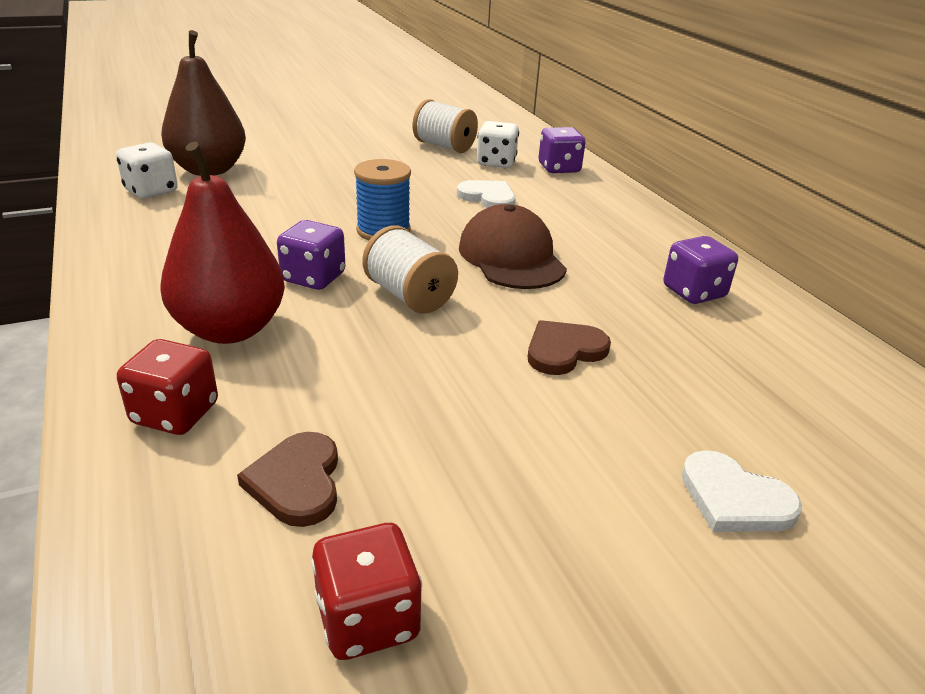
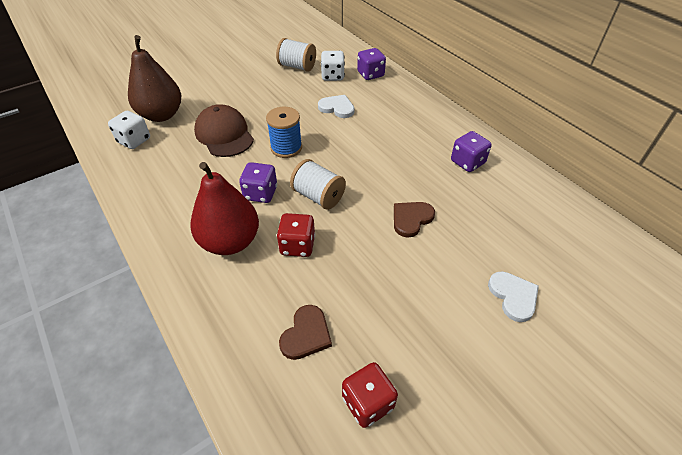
camera: 10 degrees left, 15 degrees up
red dice [117,339,218,435] -> red dice moved to [277,213,315,257]
brown heart [237,432,338,527] -> brown heart turned 135 degrees counterclockwise [279,305,332,360]
brown cap [459,204,567,289] -> brown cap moved to [194,104,254,157]
white heart [681,450,802,532] -> white heart turned 135 degrees counterclockwise [488,271,539,322]

